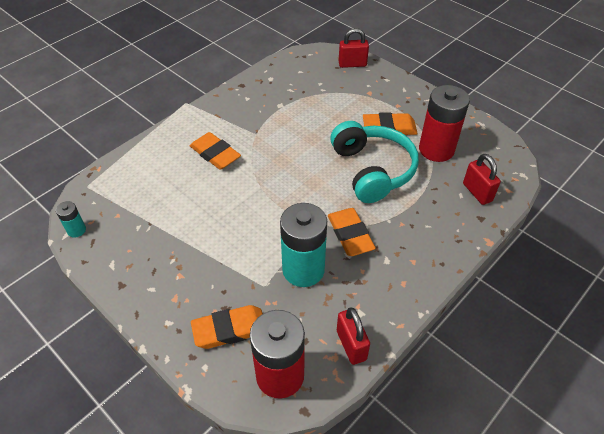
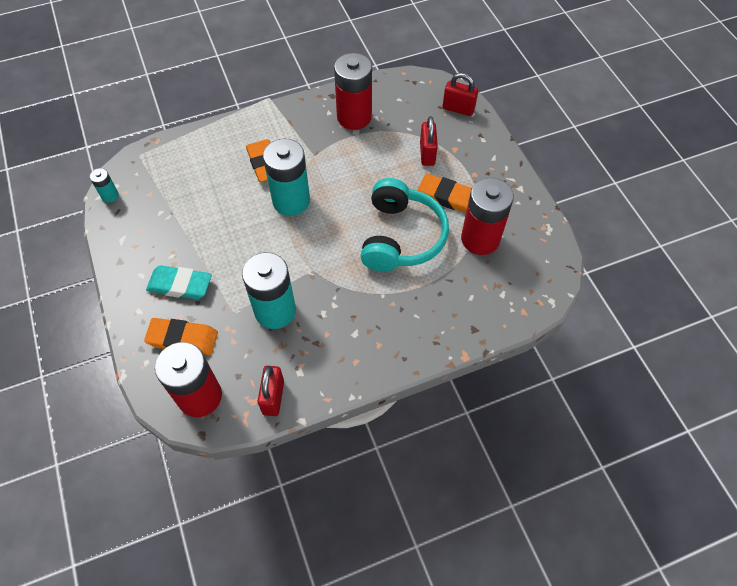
camera: 25 degrees right, 10 degrees up
orange eraser [328,208,376,256] -> none
red padlock [463,154,501,205] -> red padlock moved to [420,116,438,166]
none -> turquoise eraser [146,265,212,299]
none -> turquoise battery [263,138,310,216]
none -> red battery [334,53,372,130]

